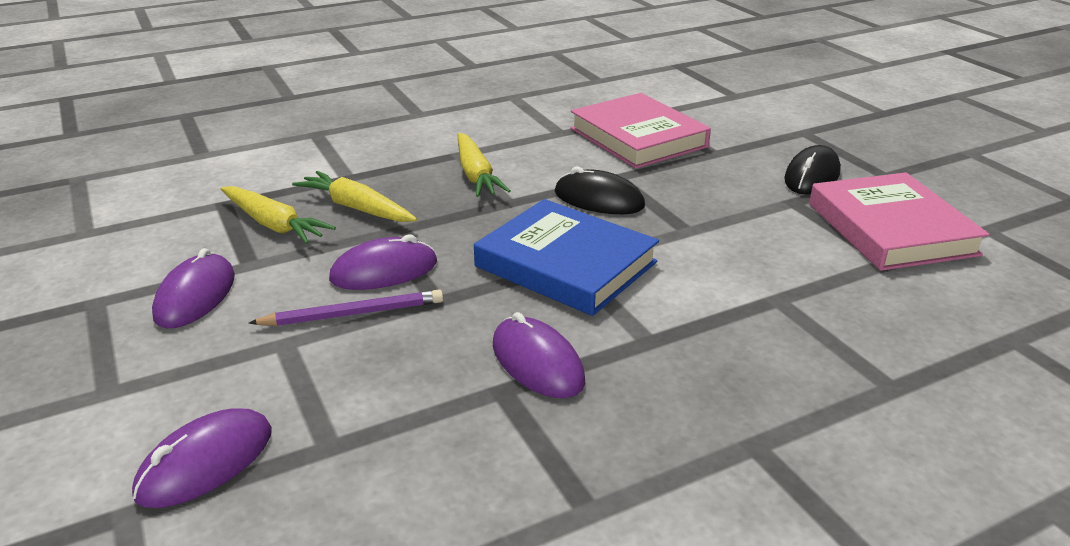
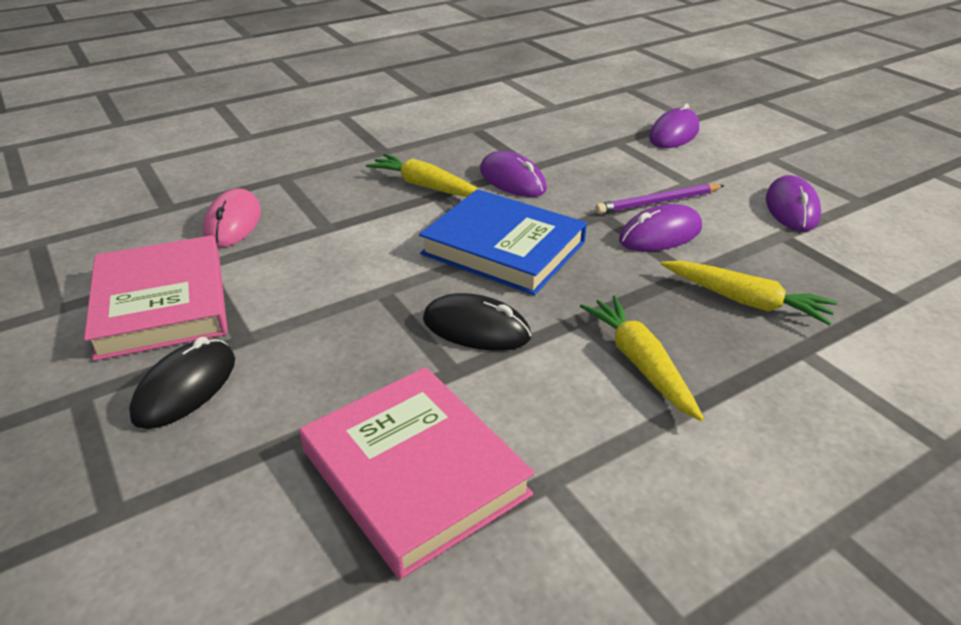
camera: 175 degrees right, 5 degrees up
yellow carrot [221,186,336,244] -> yellow carrot moved to [366,154,480,197]
none -> pink mouse [203,188,261,248]

